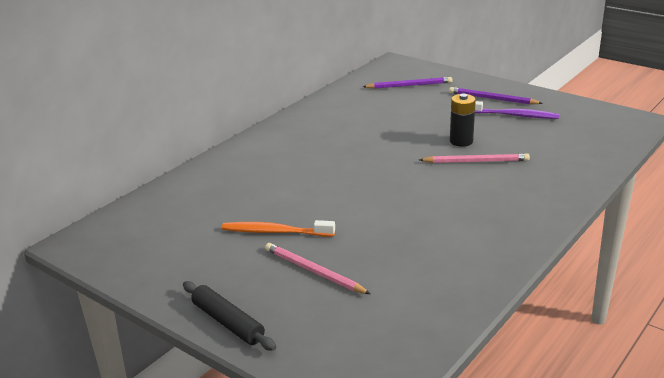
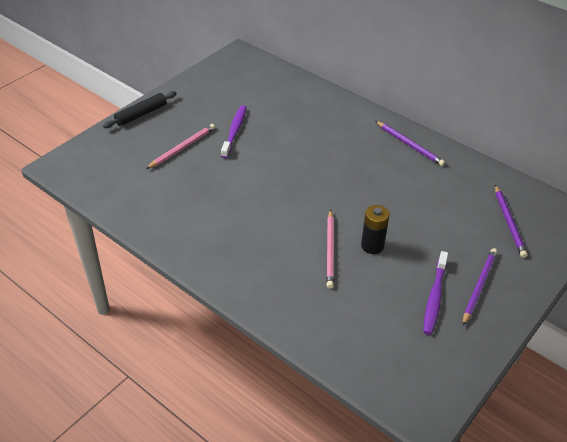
camera: 90 degrees right, 15 degrees up
orange toothbrush [222,220,335,236] -> purple toothbrush [221,105,247,158]
none -> purple pencil [375,121,445,166]

